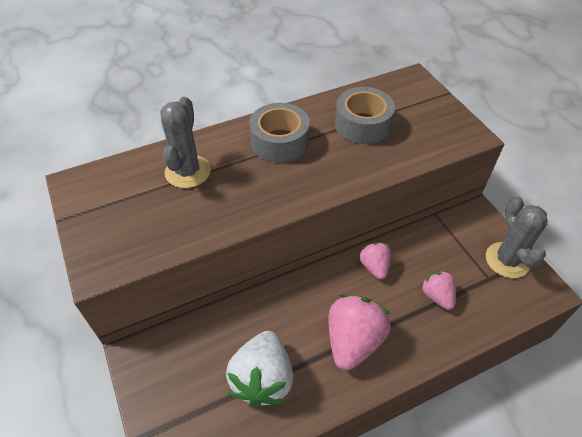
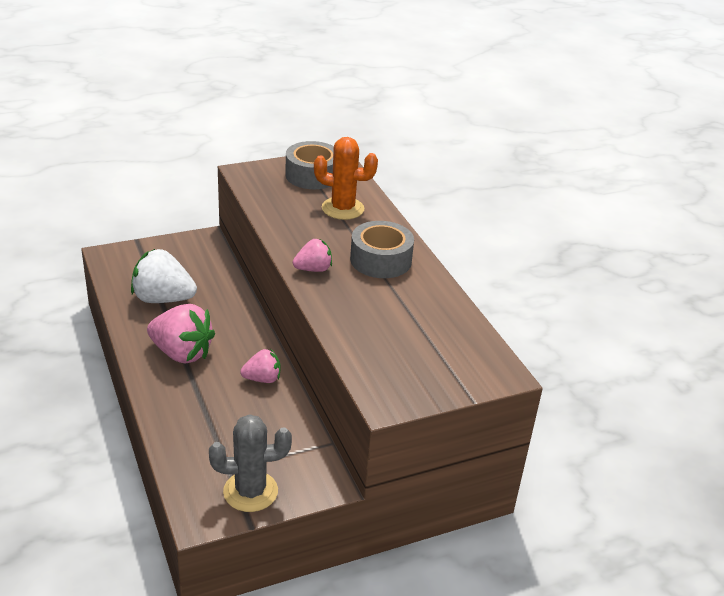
camera: 90 degrees right, 15 degrees down
grey cactus [160,97,211,188] -> orange cactus [314,137,378,220]
grey tape [335,87,395,144] -> grey tape moved to [285,141,334,189]
pink strawberry [421,271,456,310] -> pink strawberry moved to [293,239,332,272]

